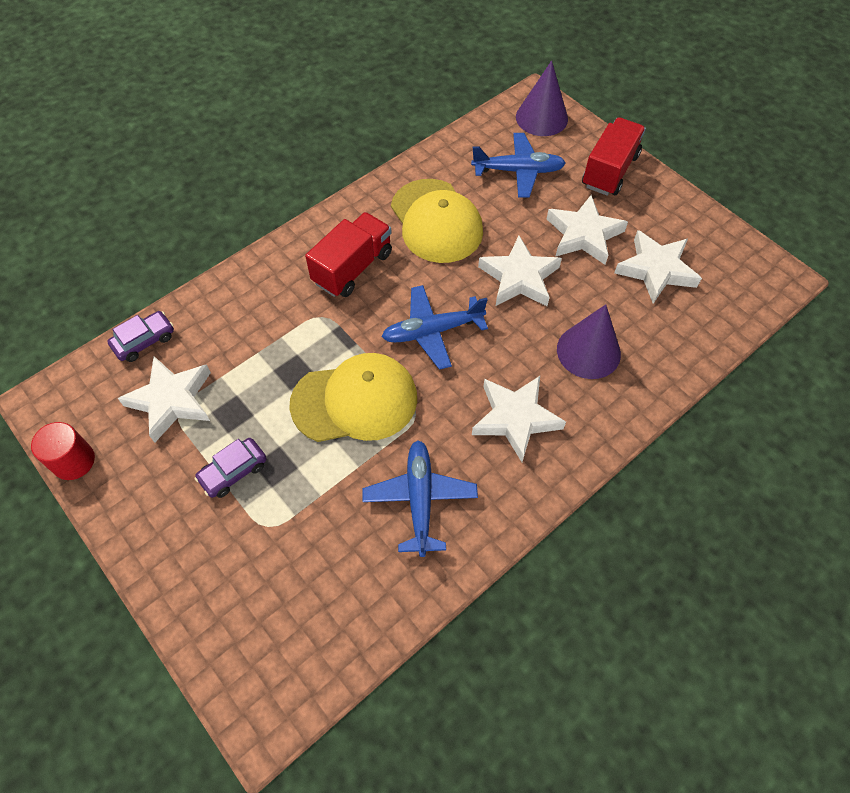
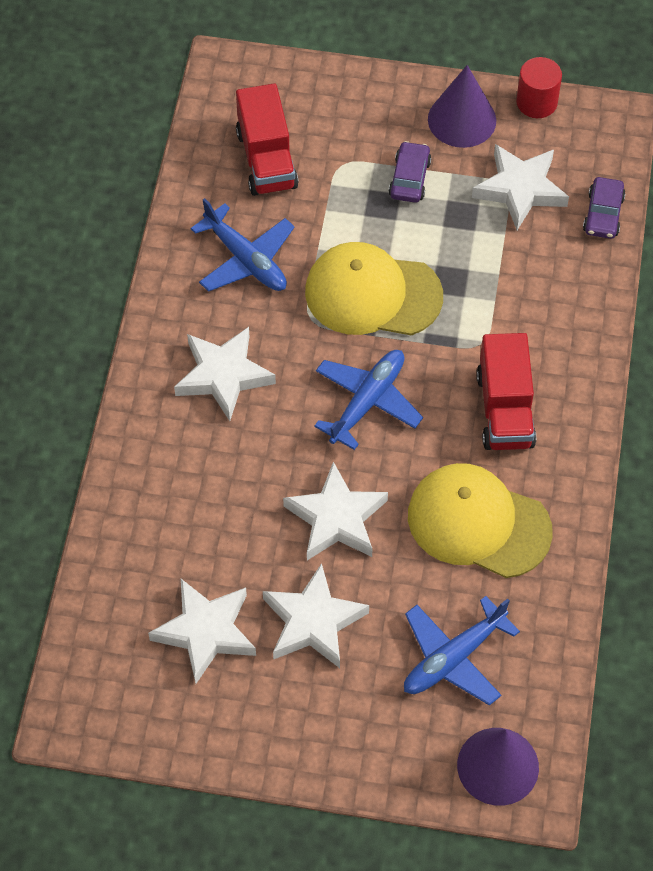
camera: 140 degrees right, 0 degrees up
yellow cap [289,353,417,442] -> yellow cap turned 60 degrees clockwise [305,242,443,336]
purple cone [557,304,621,379] -> purple cone moved to [428,65,496,148]
red truck [582,117,646,196] -> red truck moved to [236,84,299,196]

